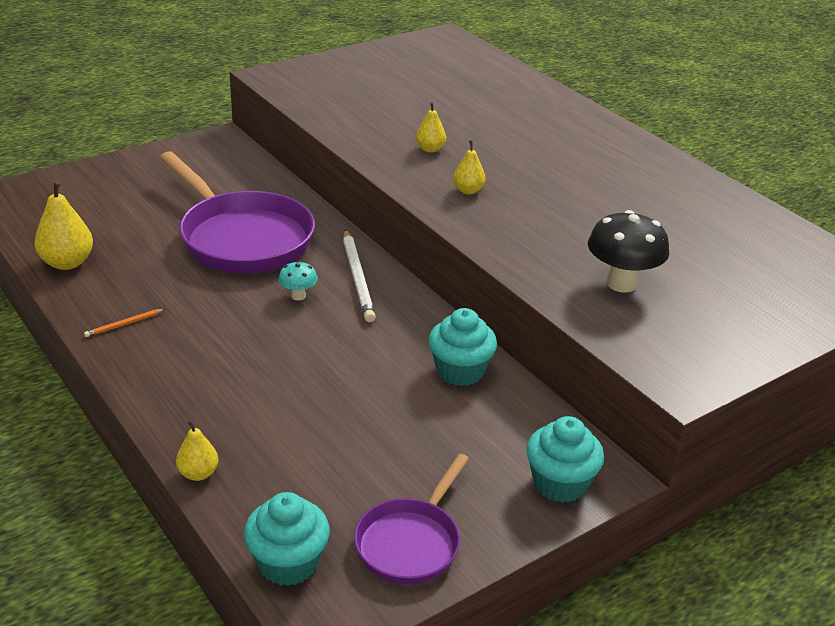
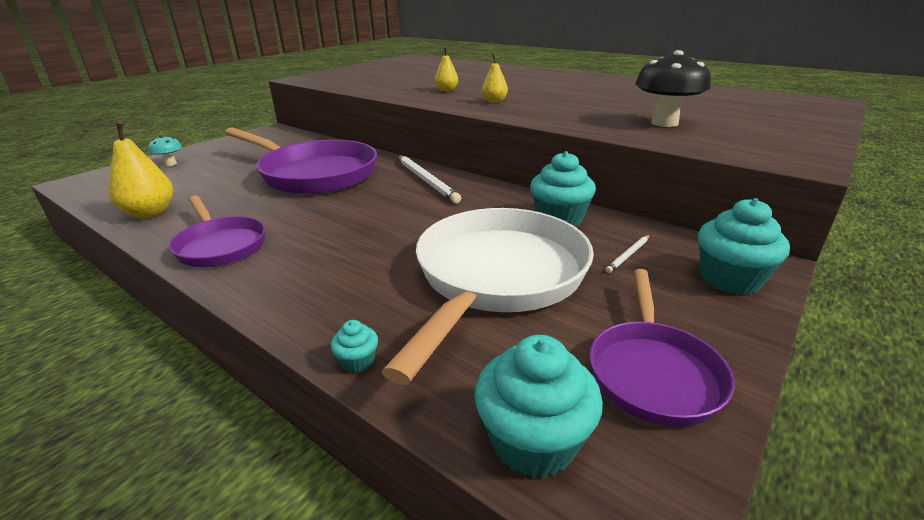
camera: 15 degrees left, 5 degrees down
orange pencil [84,309,165,337] -> purple pan [169,195,266,267]
yellow pear [176,420,219,481] -> turquoise cupcake [331,320,378,373]
turquoise mushroom [278,261,318,301] -> turquoise mushroom moved to [148,135,182,166]
none -> white pan [382,208,594,385]
none -> white pencil [605,235,650,273]

